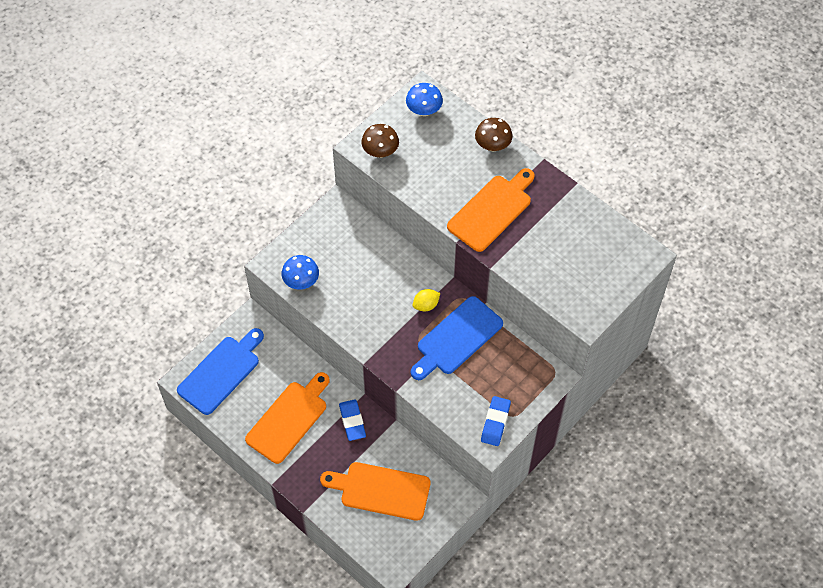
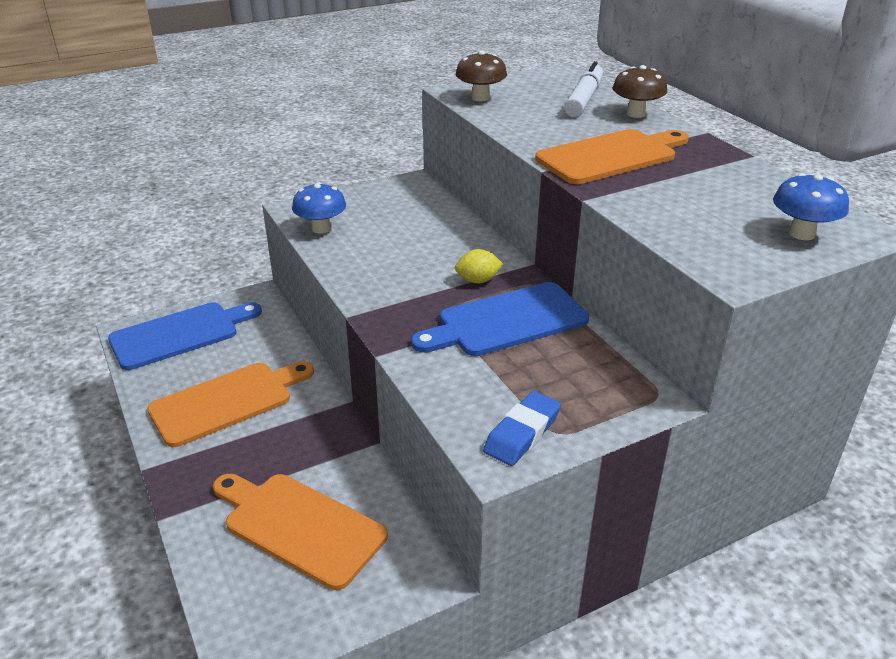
camera: 20 degrees right, 25 degrees down
blue eraser [339,399,366,441] -> none
blue mushroom [406,83,443,116] -> blue mushroom moved to [773,173,849,240]
none -> white marker [564,61,603,117]

